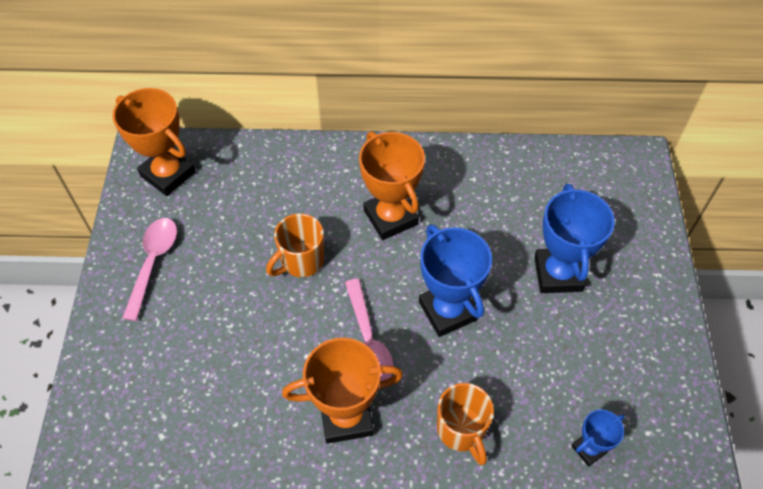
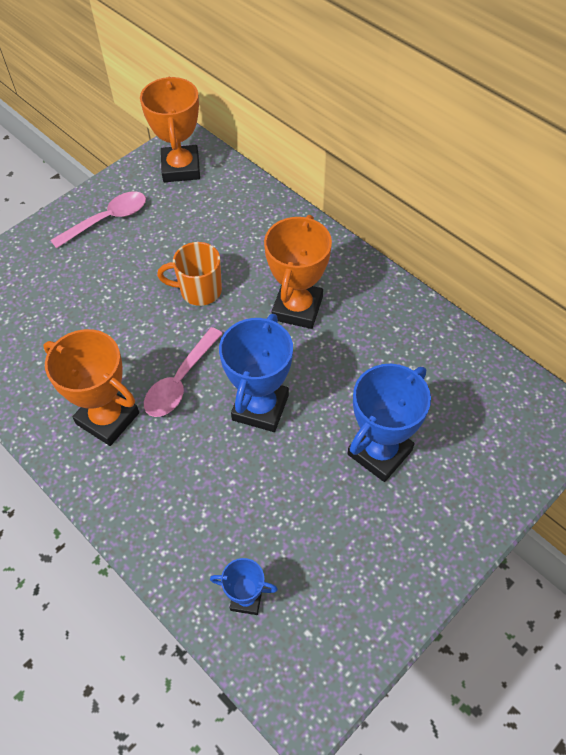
camera: 45 degrees right, 0 degrees up
orange mug [437,383,494,465] -> none

